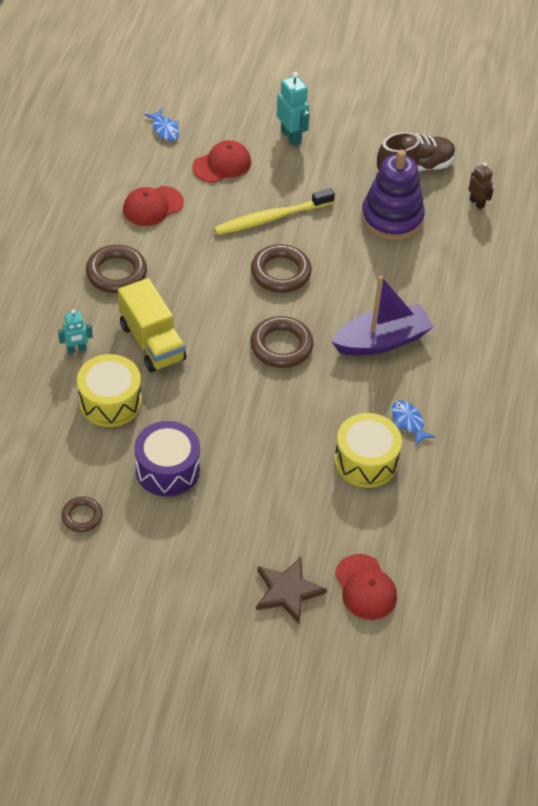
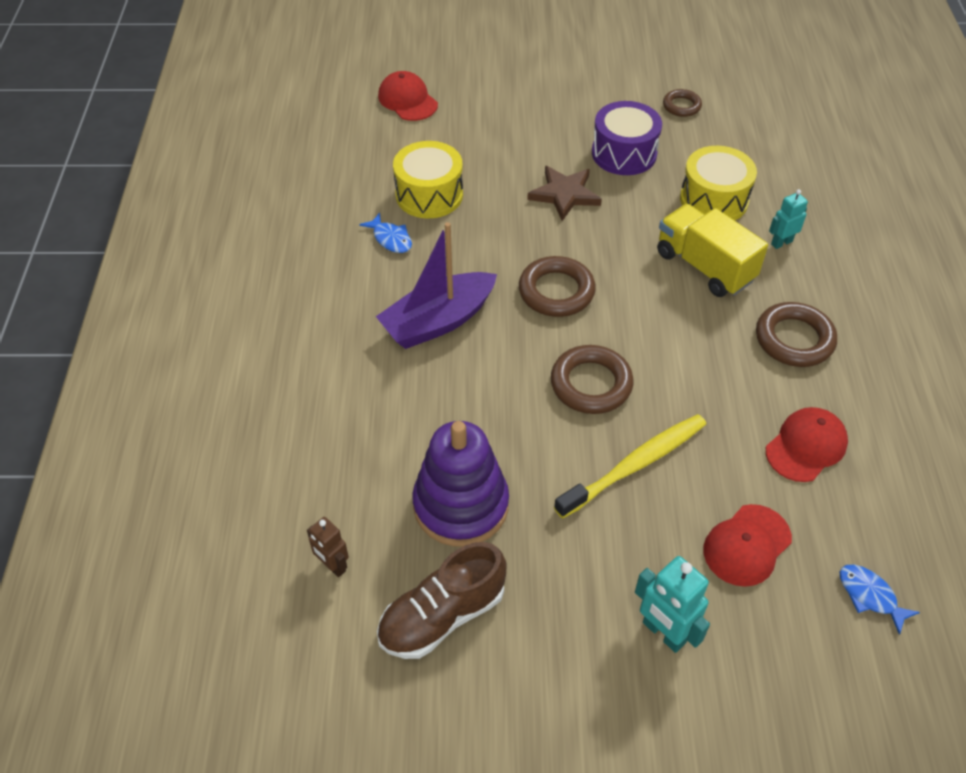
camera: 170 degrees right, 0 degrees up
brown star [256,557,327,624] -> brown star moved to [527,166,602,221]

